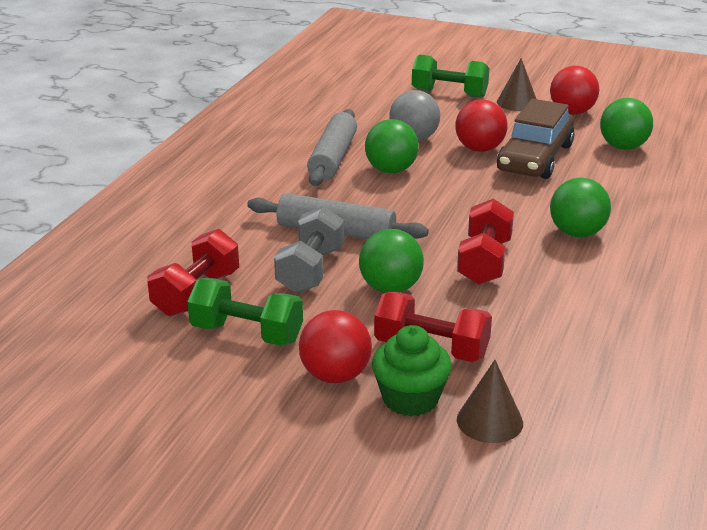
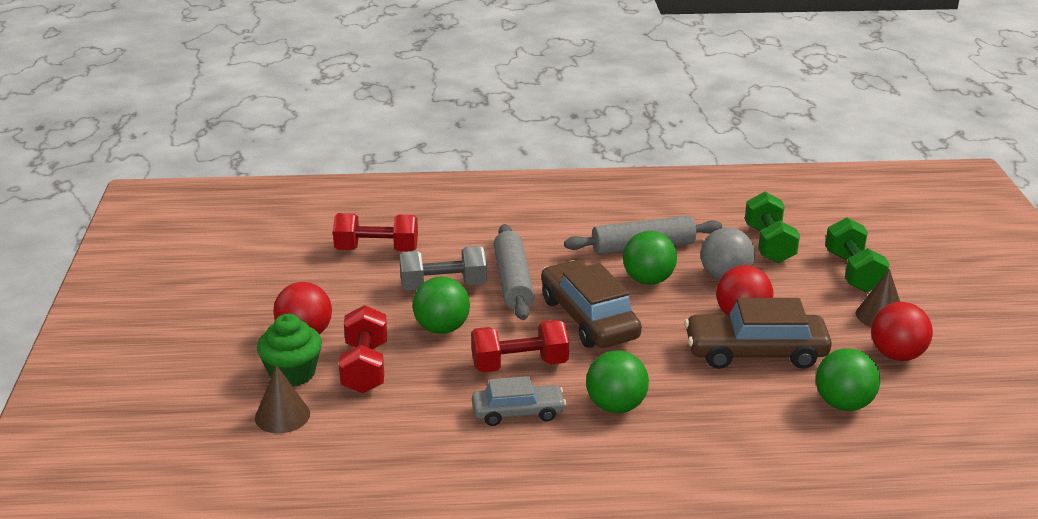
camera: 65 degrees right, 0 degrees up
green dumbbell [187,278,303,346] -> green dumbbell moved to [745,192,800,263]
none -> grey car [472,376,566,426]
none -> brown car [541,260,642,348]

